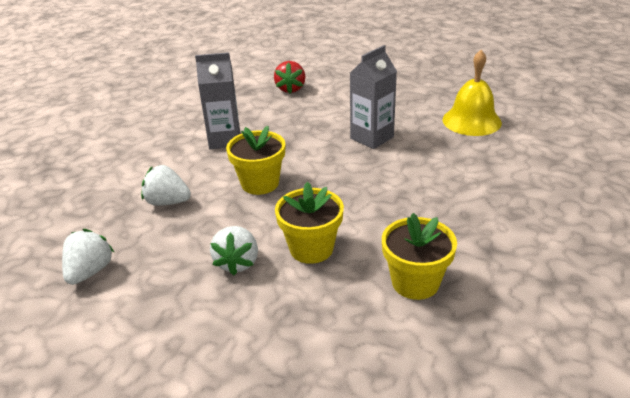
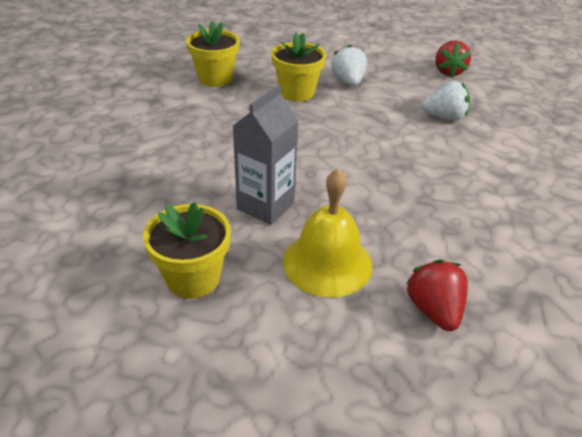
camera: 165 degrees right, 5 degrees up
white strawberry [62,229,114,285] -> red strawberry [435,40,471,77]
grey carton [195,52,240,149] -> none
yellow flower pot [226,126,285,195] -> yellow flower pot moved to [143,202,231,299]
yellow bell [442,50,502,136] -> yellow bell moved to [283,169,373,298]

